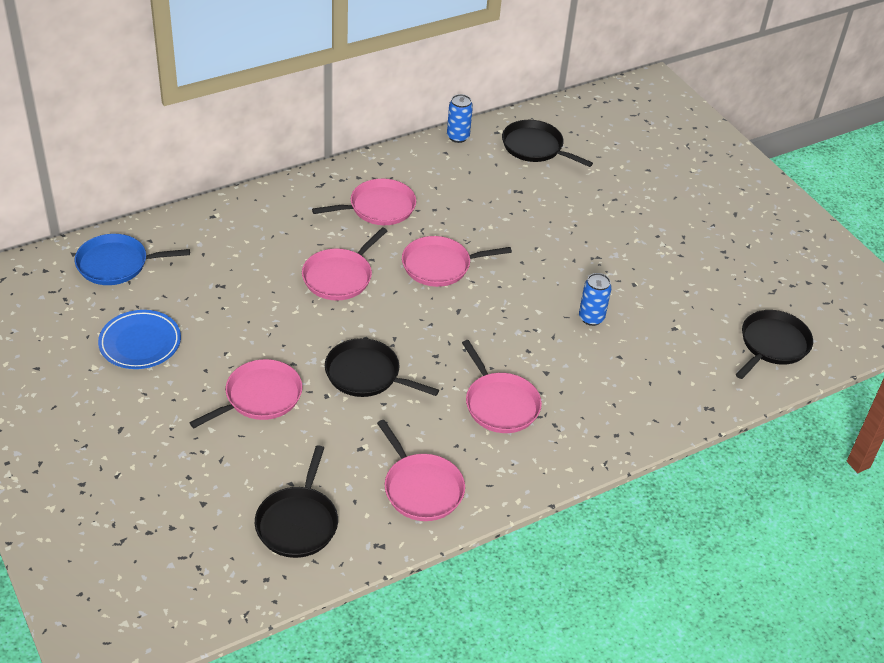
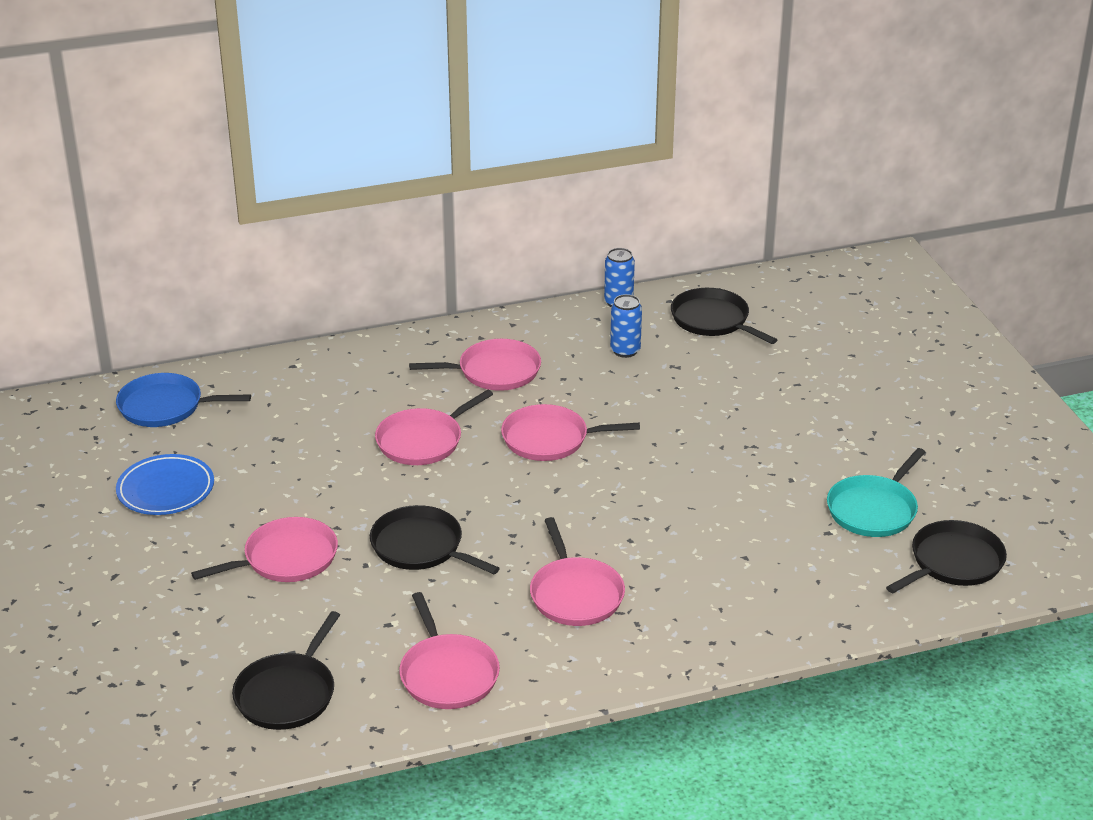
camera: 15 degrees right, 10 degrees down
blue can [579,273,612,326] -> blue can moved to [610,294,642,358]
none -> turquoise pan [827,448,925,537]

